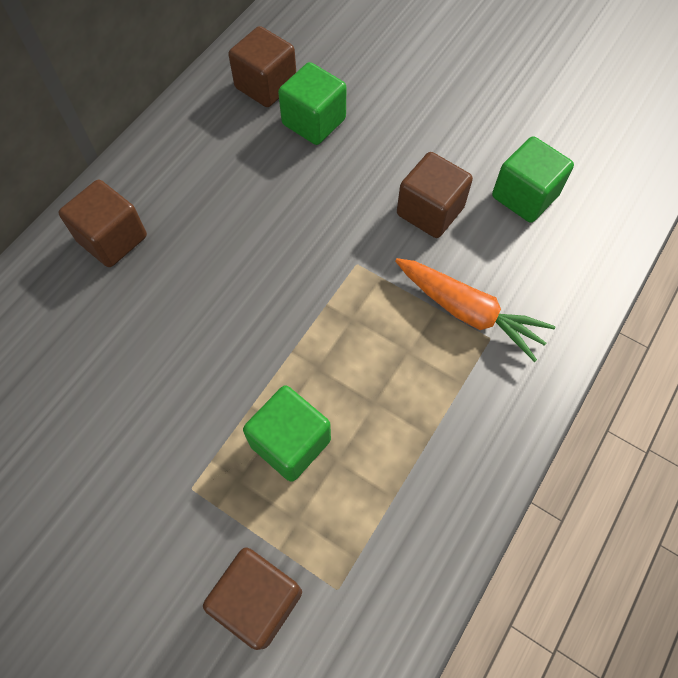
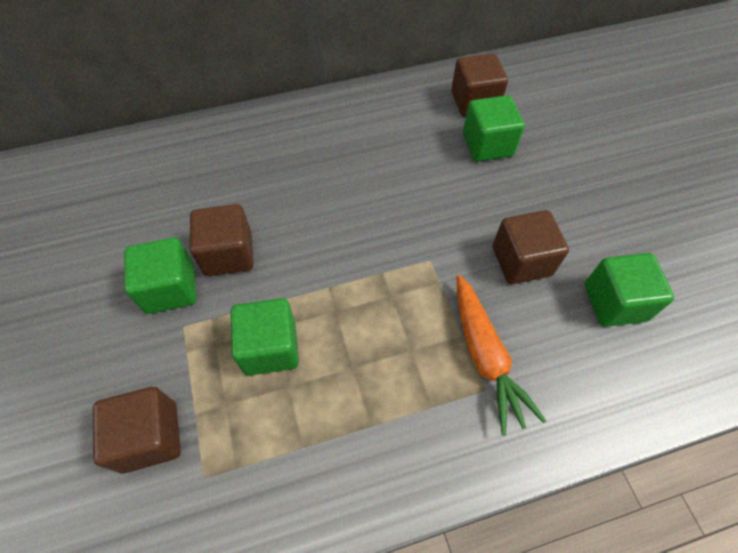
camera: 40 degrees right, 5 degrees down
brown cube [59,180,147,267] -> brown cube moved to [190,204,254,276]
none -> green cube [124,238,196,314]

